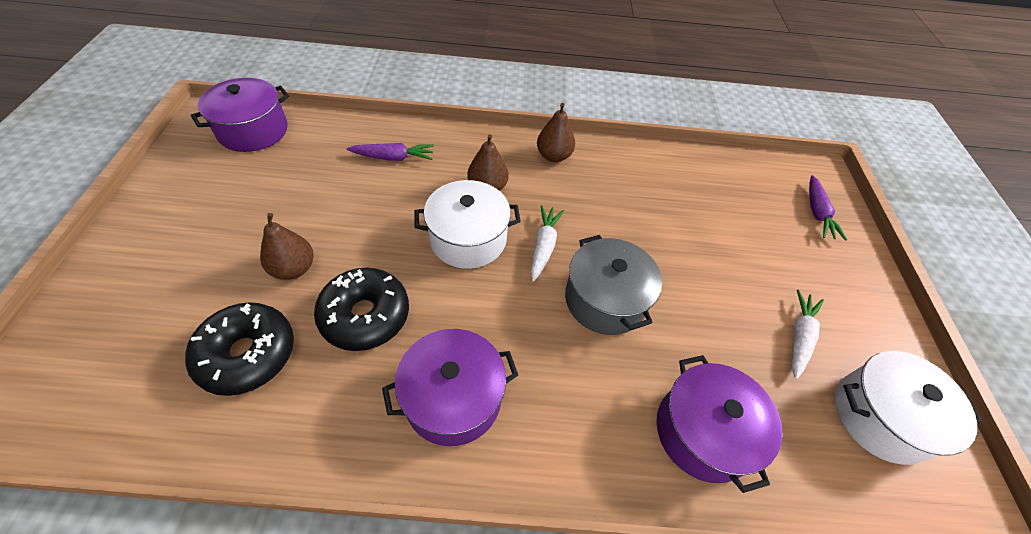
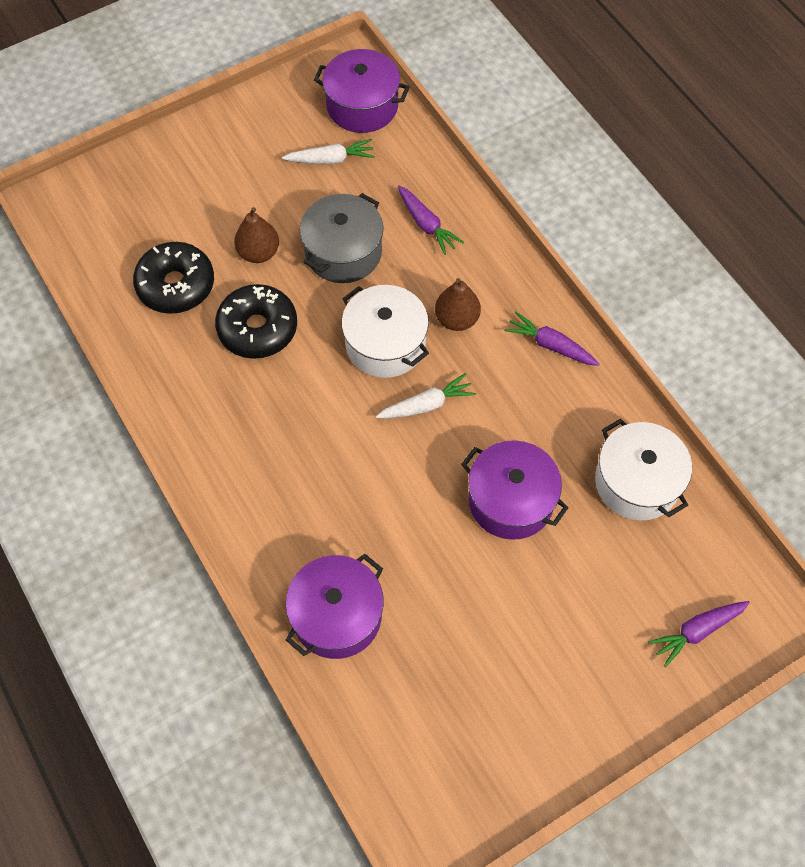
camera: 60 degrees right, 10 degrees up
purple pot [382,329,518,446] -> purple pot moved to [461,440,569,540]
brown pear [537,103,575,162] -> purple carrot [504,312,599,366]
grey pot [565,235,662,335] -> grey pot moved to [300,193,384,283]
white carrot [792,290,824,379] -> white carrot moved to [282,139,375,165]
white pot [835,351,981,465] -> white pot moved to [595,419,692,521]

